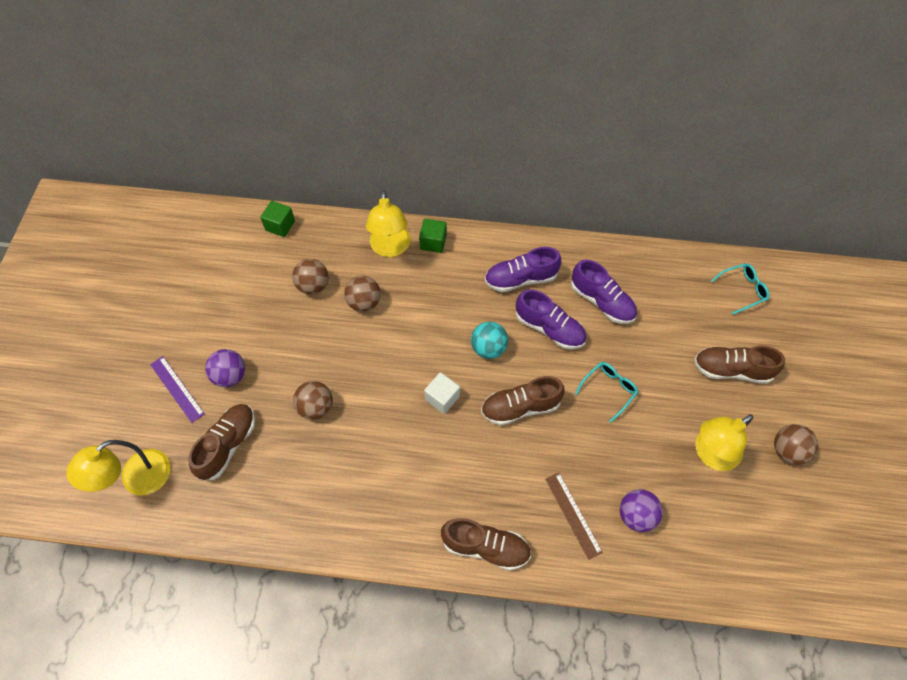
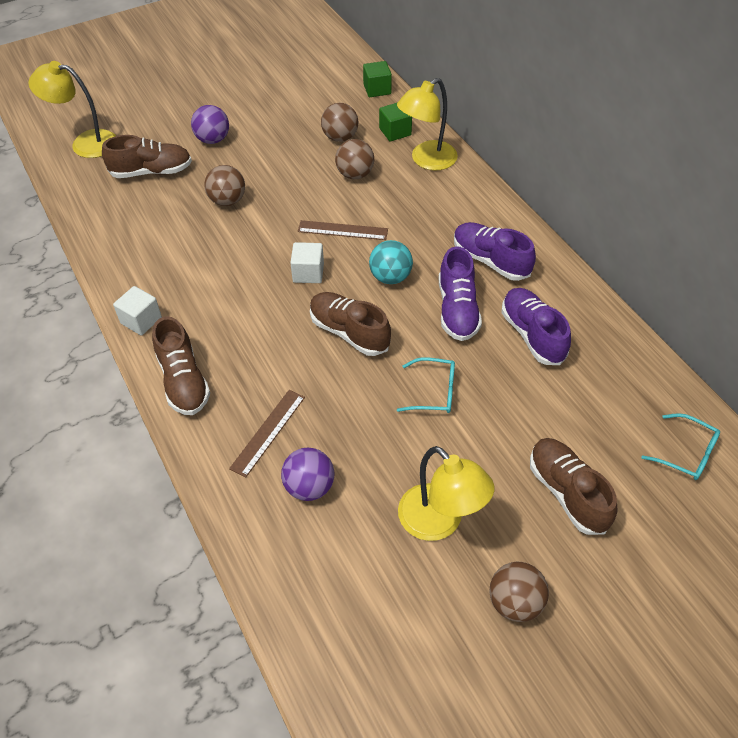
camera: 55 degrees right, 10 degrees down
purple ruler [150,356,205,423] -> none
green cube [419,219,447,253] -> green cube moved to [379,102,412,141]
purple shoe [571,259,637,324] -> purple shoe turned 150 degrees clockwise [501,288,571,365]
yellow lamp [695,414,753,471] -> yellow lamp turned 150 degrees counterclockwise [398,446,494,541]
none -> white cube [113,286,162,335]
none -> brown ruler [298,220,388,240]

